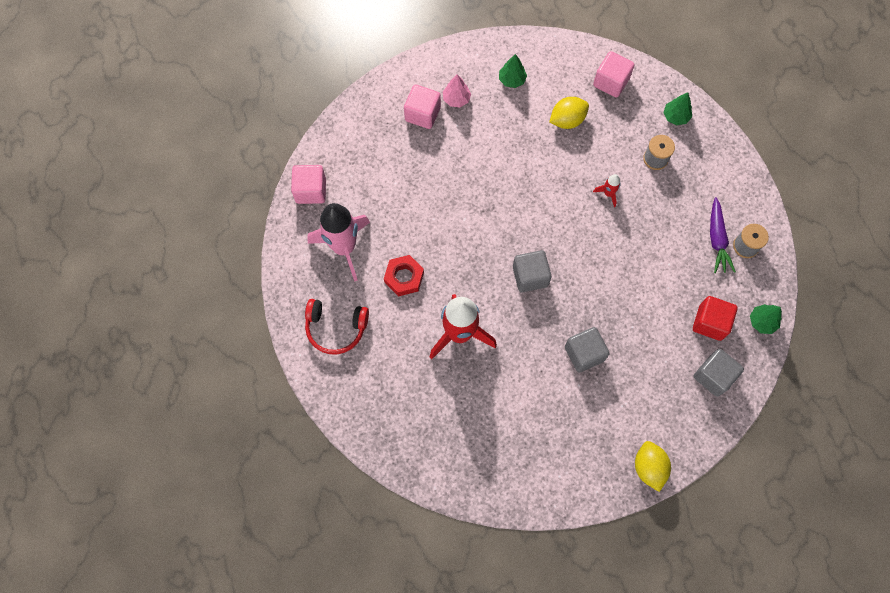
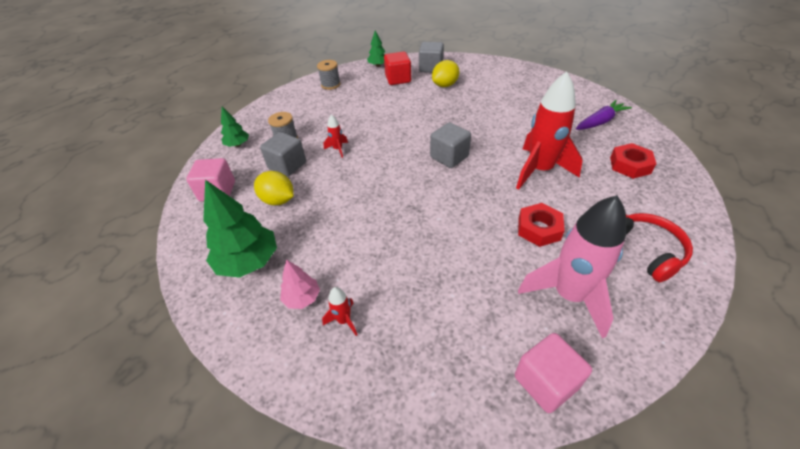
camera: 120 degrees left, 25 degrees down
pink cube [404,84,441,129] -> red rocket [322,287,358,336]
green tree [499,54,527,88] -> green tree [203,180,277,278], size x1.85
grey cube [565,327,610,373] -> grey cube moved to [260,132,306,177]
yellow lemon [635,441,671,492] -> yellow lemon moved to [432,60,460,87]
purple carrot [710,197,736,273] -> purple carrot moved to [576,100,632,130]
none -> red nut [610,143,656,179]

